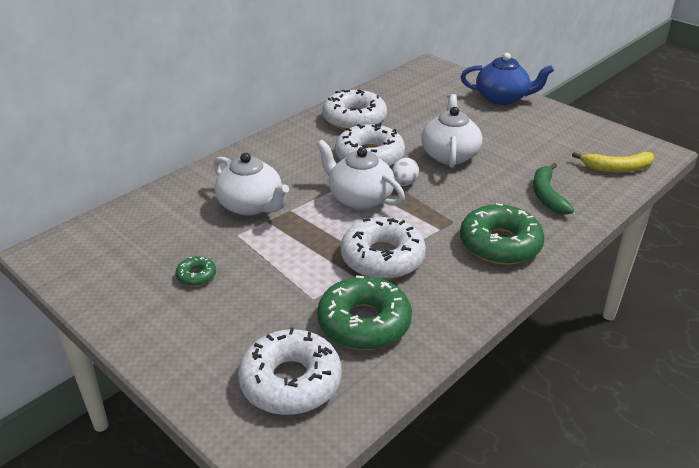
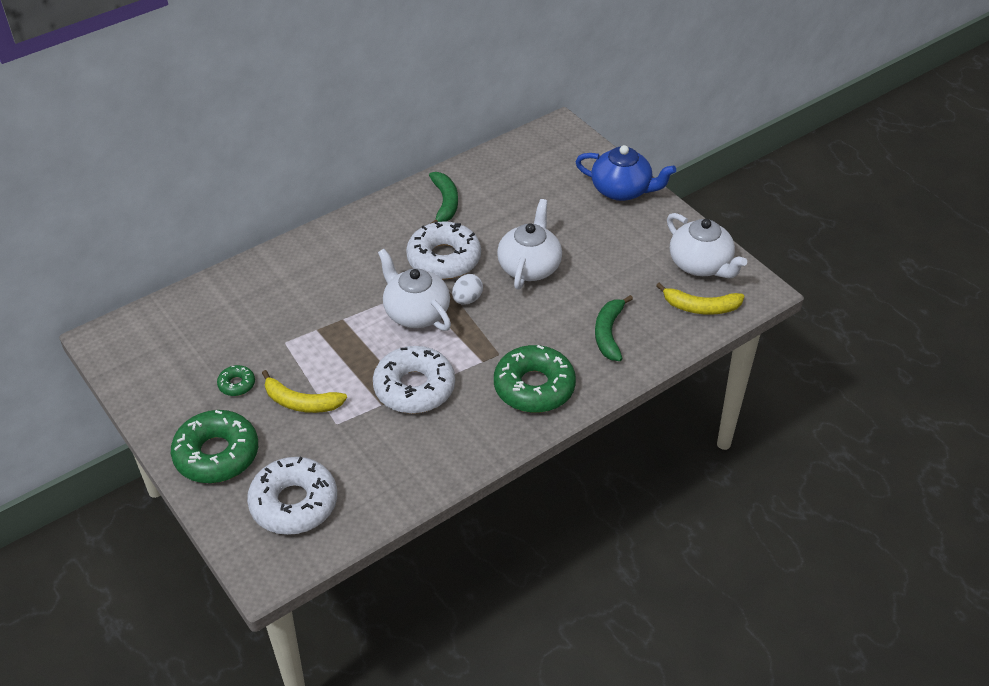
camera: 10 degrees right, 10 degrees up
white teapot [213,153,289,216] -> white teapot moved to [667,213,747,278]
green donut [317,276,412,350] -> green donut moved to [171,410,258,483]
white donut [322,89,387,131] -> green banana [429,172,458,224]
none -> yellow banana [262,370,347,413]

